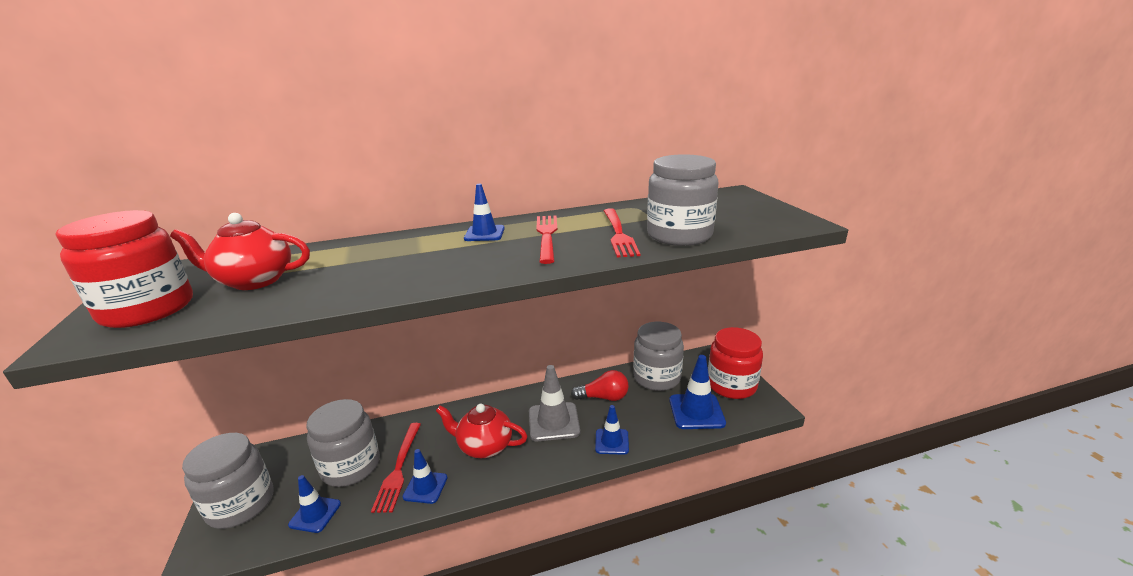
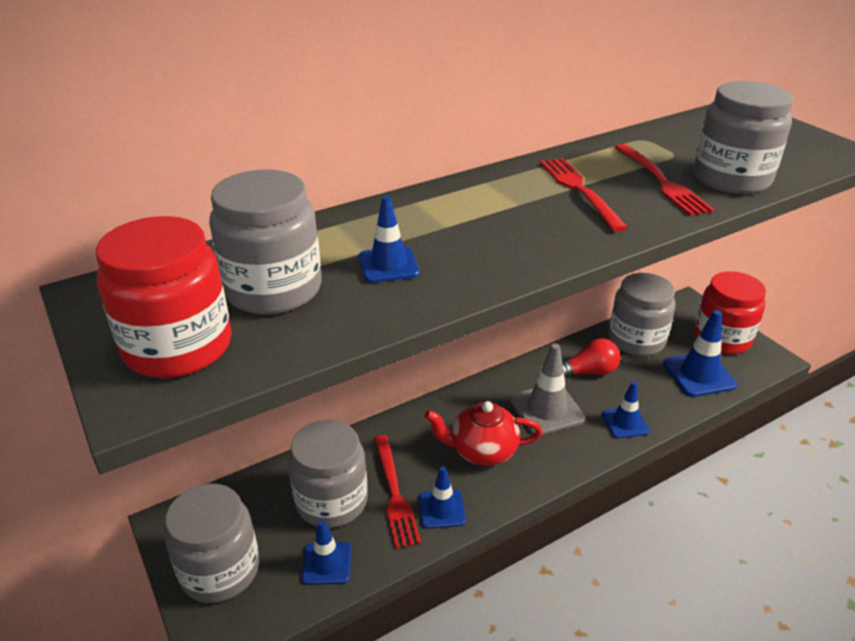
camera: 15 degrees left, 10 degrees up
red teapot [170,213,310,290] -> grey jar [209,169,321,315]
blue traffic cone [464,184,505,241] -> blue traffic cone moved to [359,195,420,283]

